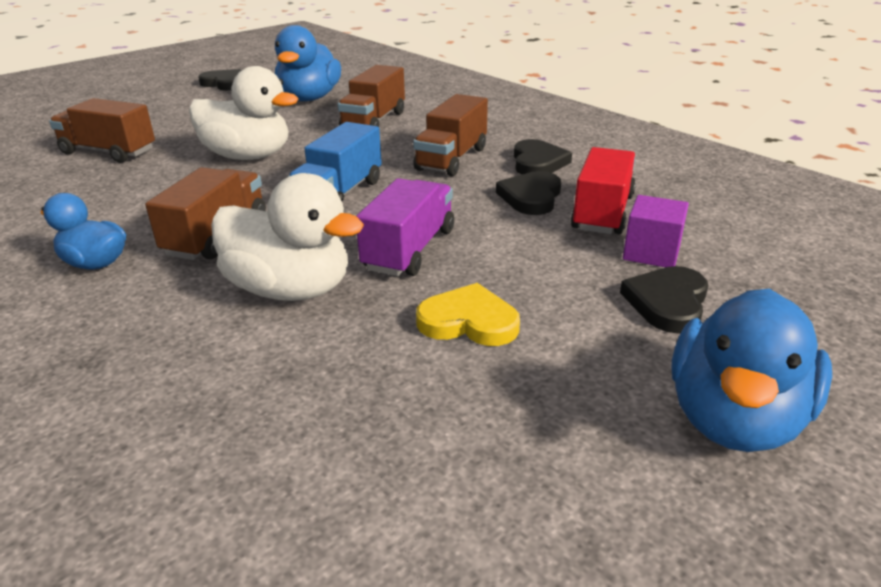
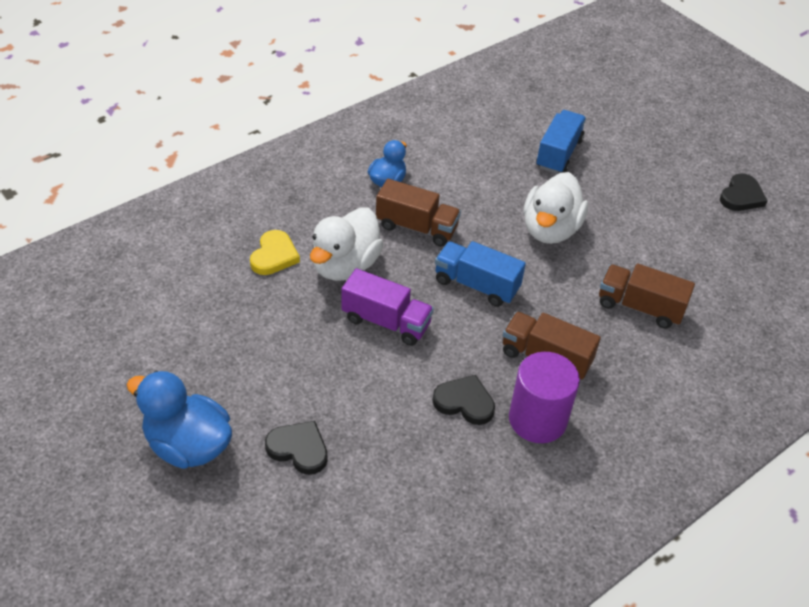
camera: 90 degrees right, 15 degrees up
brown truck [49,98,155,163] -> blue truck [536,110,586,174]
blue duck [275,25,341,101] -> none
yellow heart [416,283,520,346] -> yellow heart moved to [250,230,300,275]
black heart [514,139,572,174] -> purple cylinder [509,352,580,443]
red truck [571,147,636,234] -> none
purple cube [623,195,689,267] -> none

